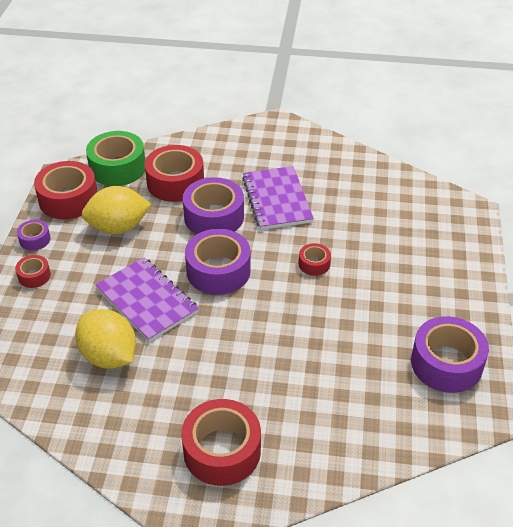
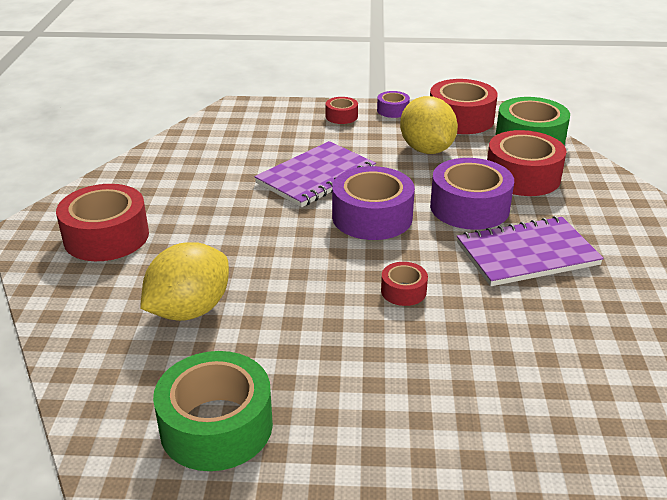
camera: 85 degrees right, 10 degrees down
yellow lemon [75,309,136,369] -> yellow lemon moved to [140,242,229,321]
purple tape [411,316,489,393] -> green tape [153,351,273,471]

